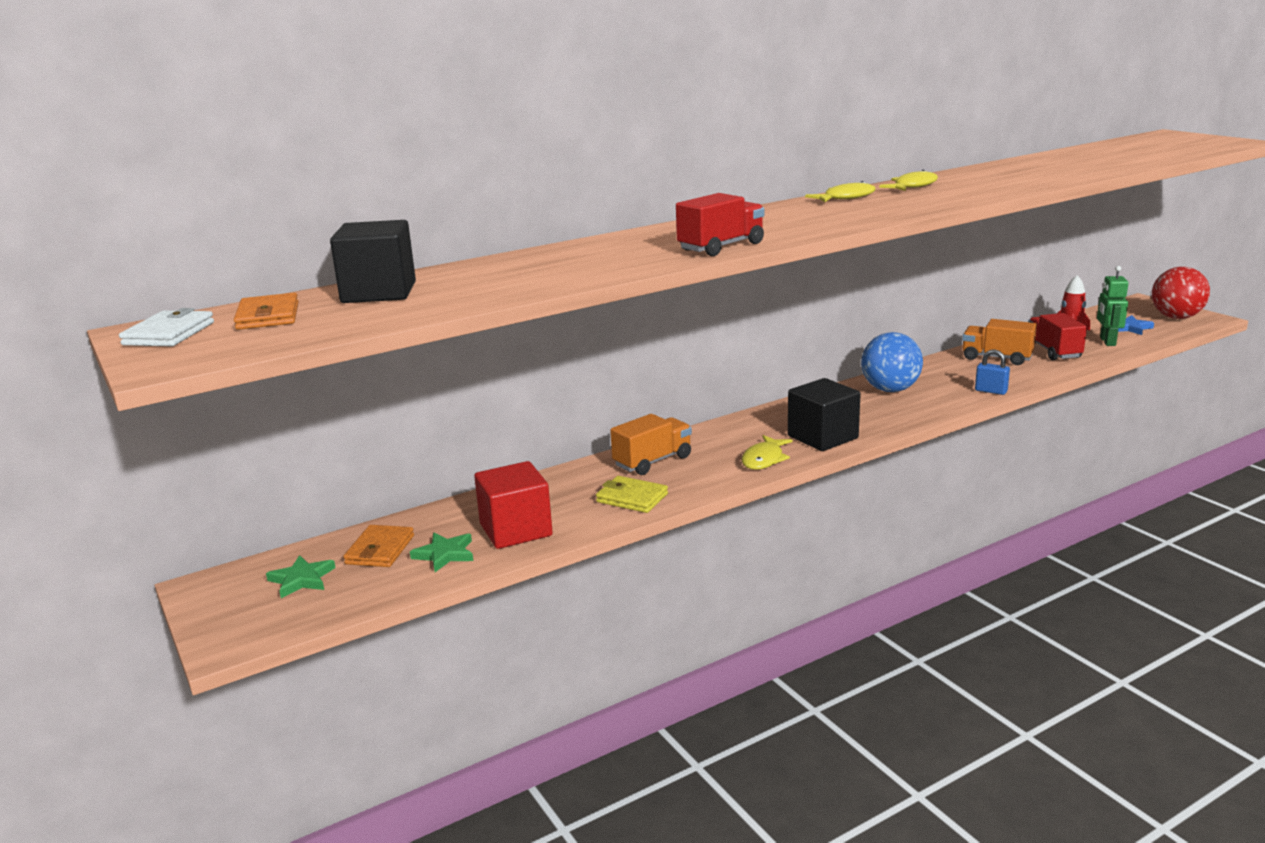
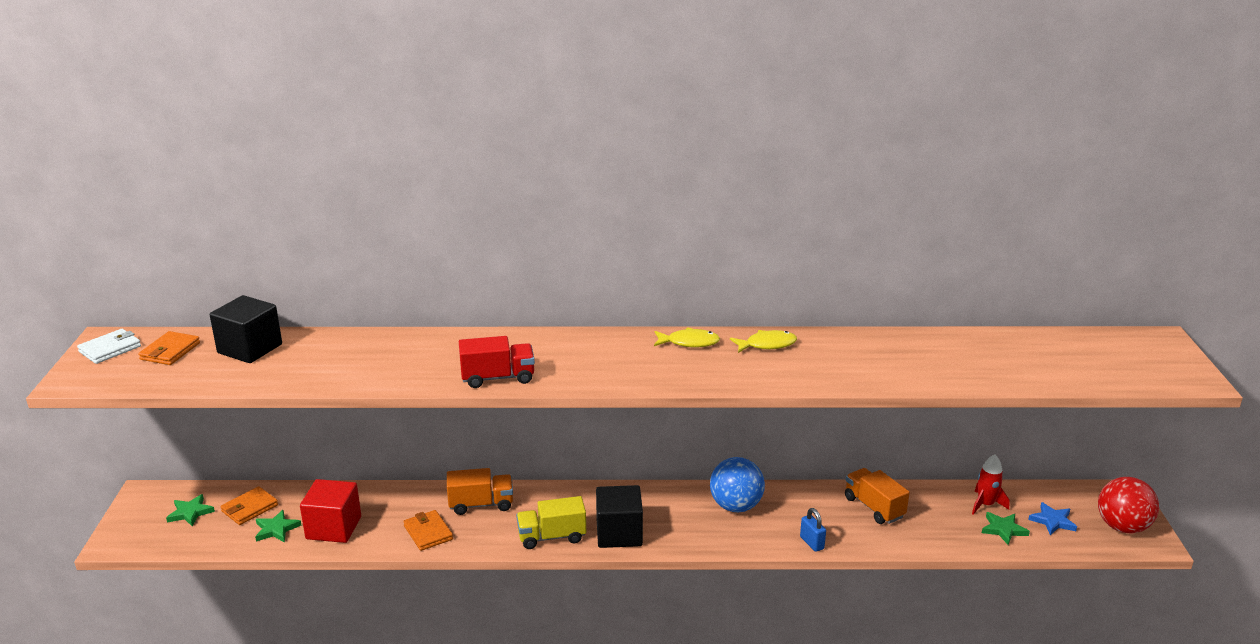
camera: 30 degrees right, 5 degrees up
yellow wallet [596,476,668,513] -> orange wallet [403,510,453,551]
yellow fish [741,435,792,470] -> yellow truck [516,496,586,549]
red truck [1028,313,1087,360] -> none
green robot [1097,266,1128,346] -> green star [982,512,1030,545]

